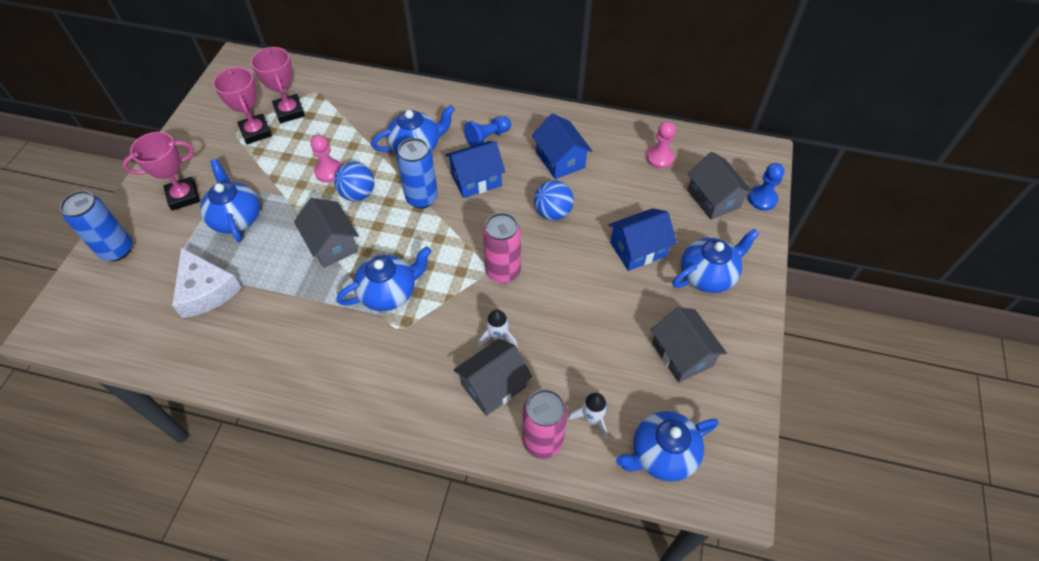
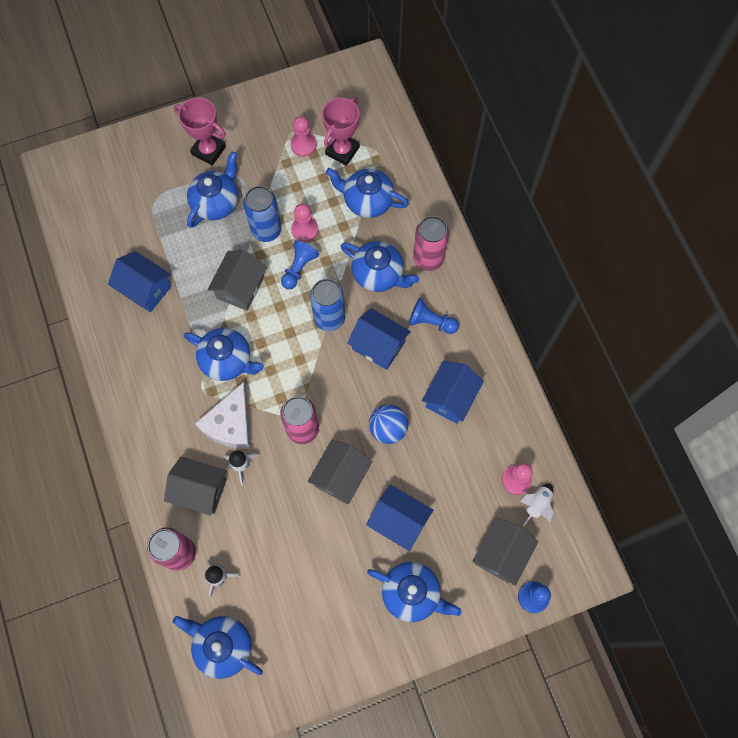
camera: 55 degrees right, 15 degrees up
blue can [60,191,132,261] -> blue can moved to [243,186,282,242]
white cheese [172,247,242,318] -> white cheese moved to [195,382,251,449]
pink trophy [213,67,272,145] -> pink pawn [290,116,317,157]
blue ball [334,162,374,201] -> blue pawn [281,240,320,289]
grey house [651,307,727,383] -> grey house moved to [308,439,373,504]
none -> blue house [108,251,172,312]
none -> blue teapot [326,168,409,218]
none -> pink can [413,216,449,271]
none -> white rocket [520,484,554,526]

